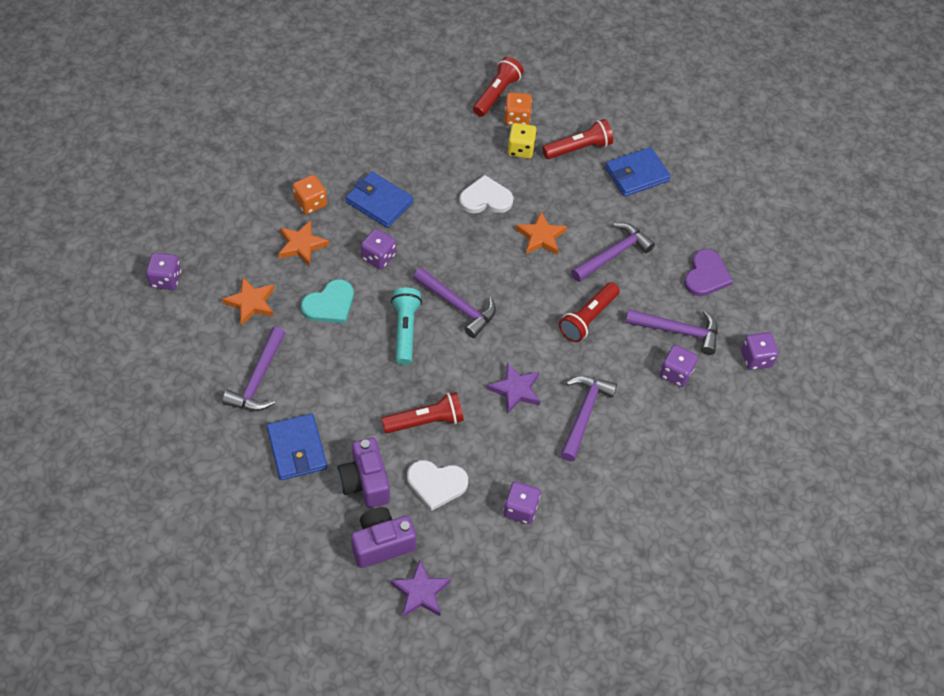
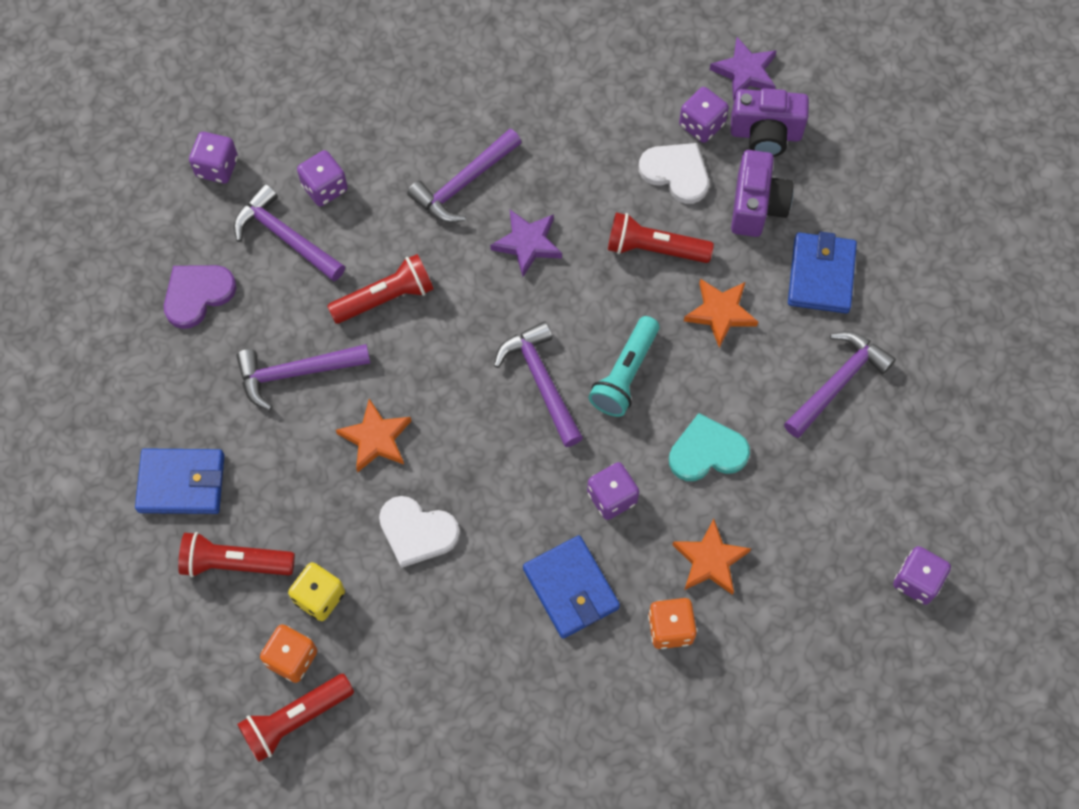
camera: 150 degrees left, 10 degrees up
orange star [222,277,274,326] -> orange star moved to [684,279,758,348]
purple dice [503,481,541,524] -> purple dice moved to [679,87,729,143]

